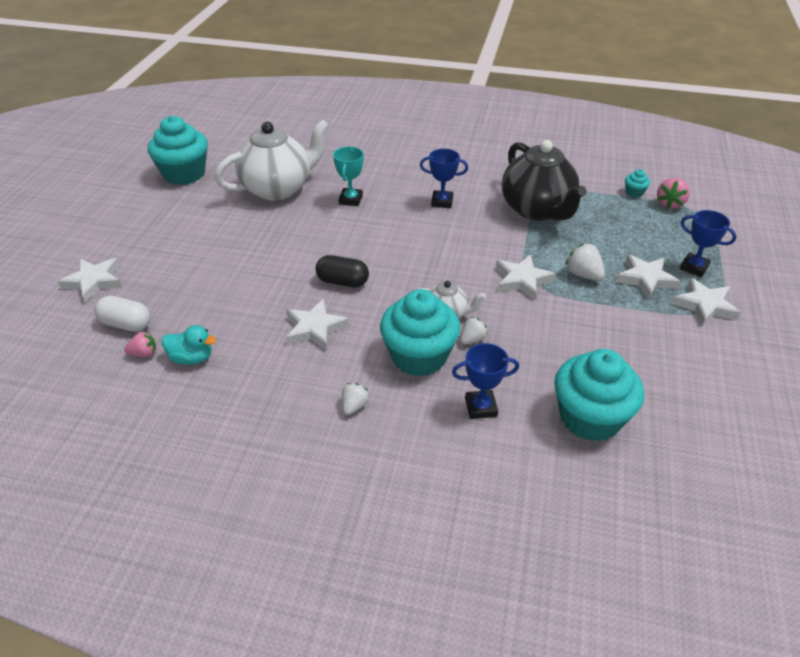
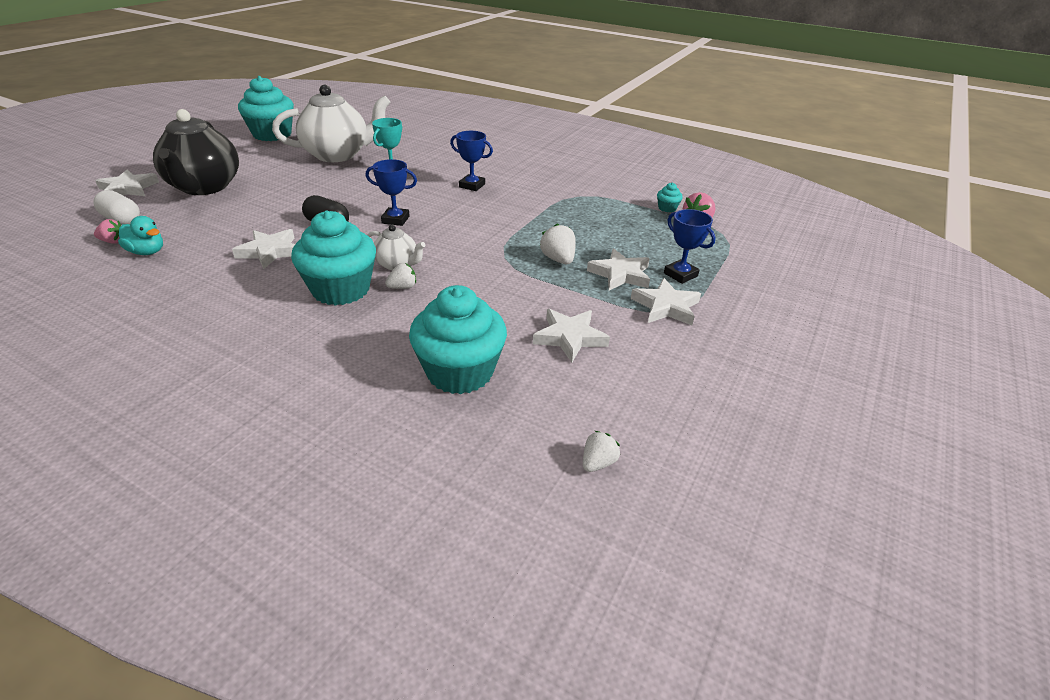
camera: 15 degrees right, 5 degrees down
white strawberry [342,383,369,415] -> white strawberry moved to [583,431,620,472]
blue trophy [452,343,519,419] -> blue trophy moved to [366,159,417,226]
white star [496,254,556,300] -> white star moved to [533,309,610,363]
black teapot [502,140,587,221] -> black teapot moved to [153,109,239,195]

